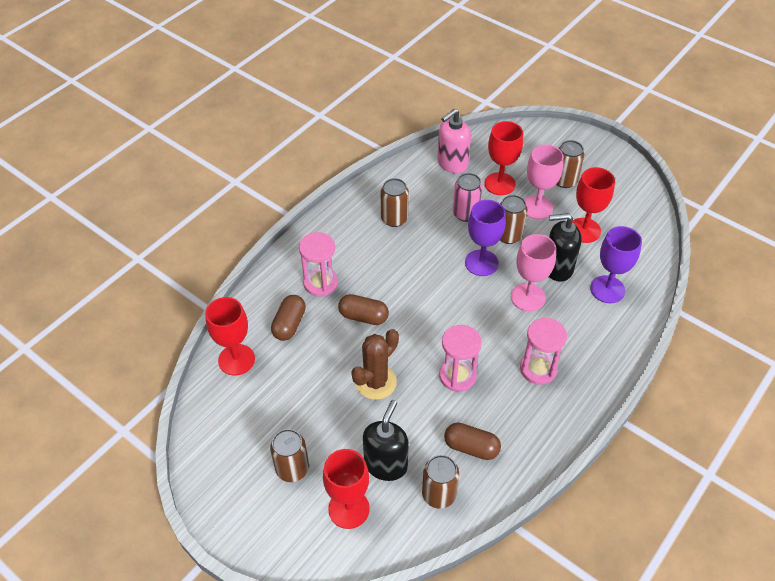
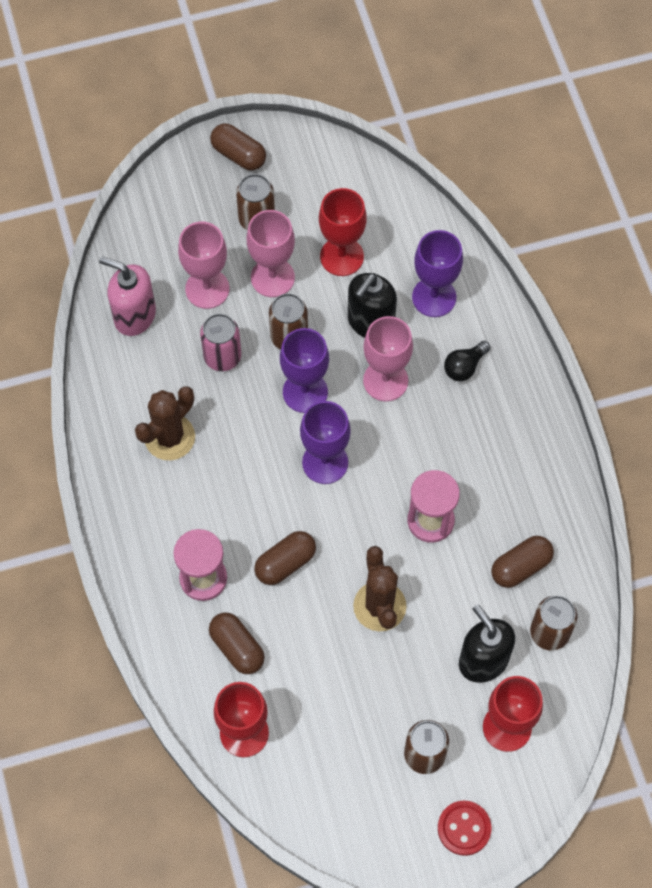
camera: 55 degrees left, 15 degrees up
brown can [381,178,409,227] -> brown cactus [135,386,195,460]
pink soap dispenser [437,109,471,174] -> pink soap dispenser turned 120 degrees clockwise [99,256,156,336]
red goblet [484,121,523,195] -> pink goblet [178,222,229,309]
pink hourglass [520,318,567,385] -> none
none -> brown capsule [210,123,266,171]
none -> purple goblet [300,401,351,484]
none -> red button [438,801,492,856]
none -> black light bulb [444,341,490,381]

